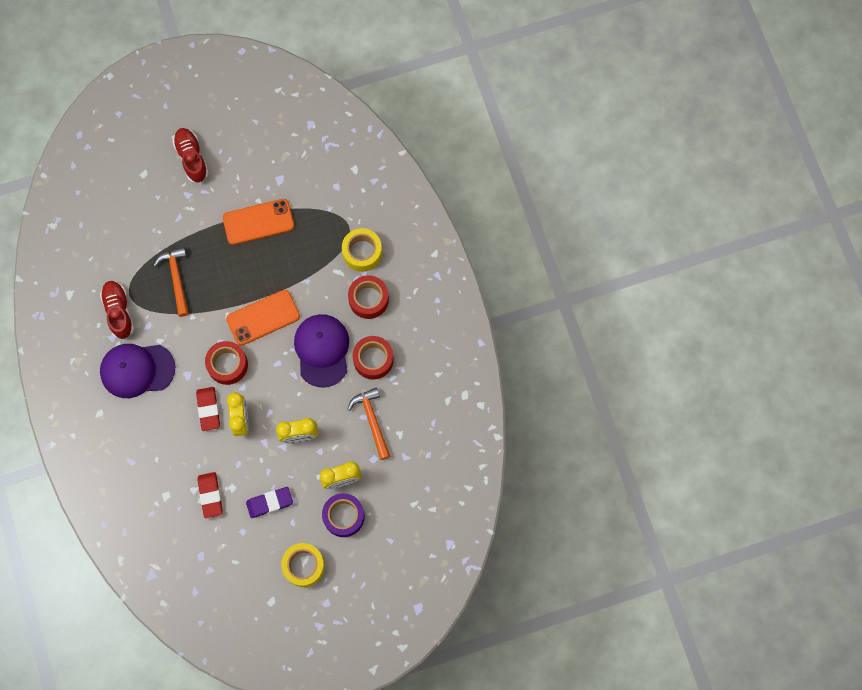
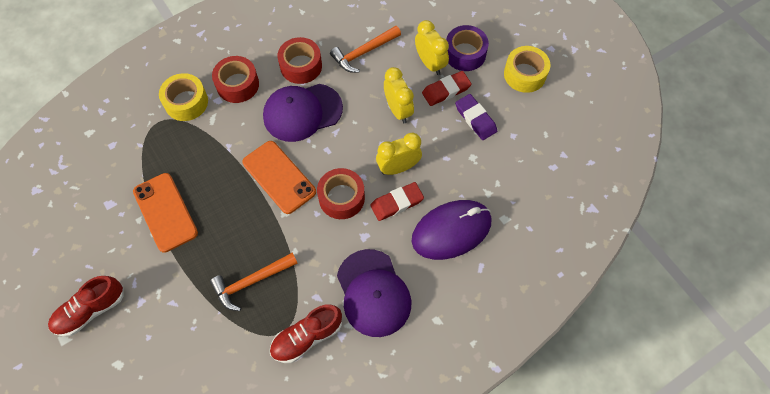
camera: 105 degrees left, 10 degrees down
red eraser [198,472,223,518] -> red eraser moved to [422,71,472,106]
none -> purple mouse [411,200,491,260]

